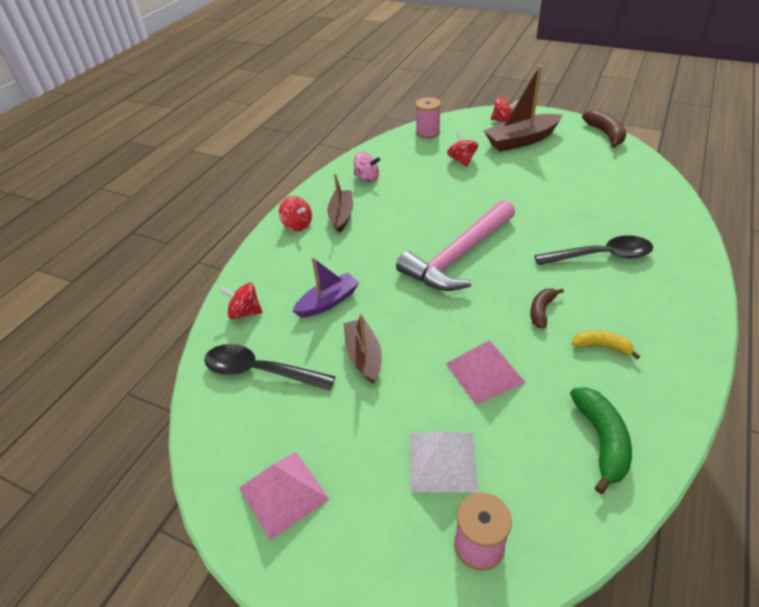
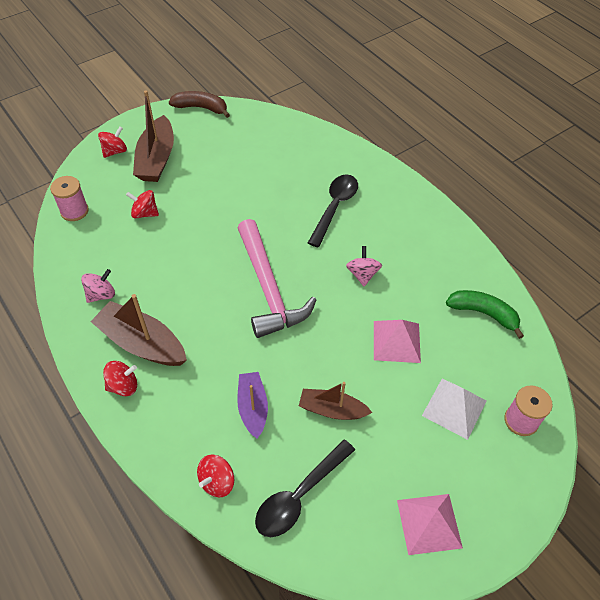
camera: 65 degrees left, 10 degrees up
brown boat [327,174,353,233] -> brown boat [90,294,187,366], size x1.58
brown banana [530,288,564,328] -> pink spinning top [346,246,382,286]
yellow banana [572,330,640,359] -> none

